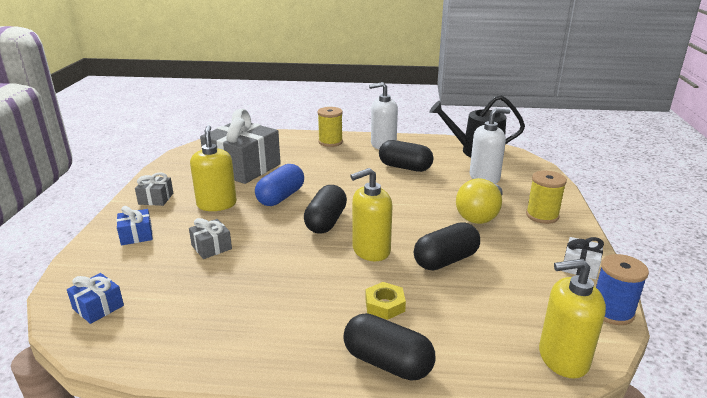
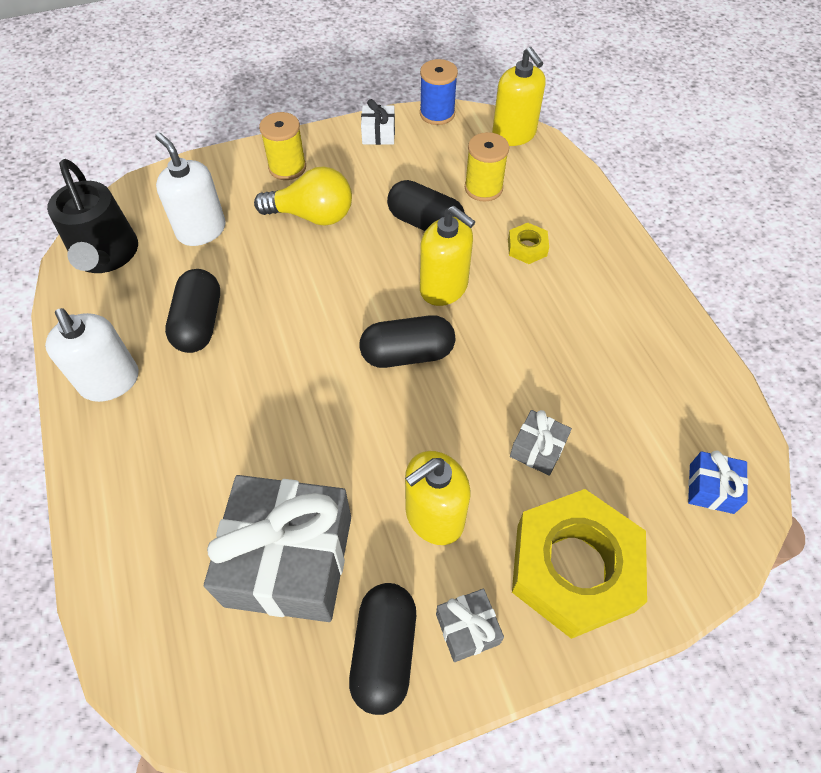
camera: 115 degrees left, 30 degrees up
blue gift [116,206,153,246] -> yellow nut [512,489,647,639]
blue capsule [255,164,304,206] -> none
yellow spool [317,107,343,147] -> yellow spool moved to [465,132,509,202]
black capsule [343,313,436,381] -> black capsule moved to [349,583,416,715]

